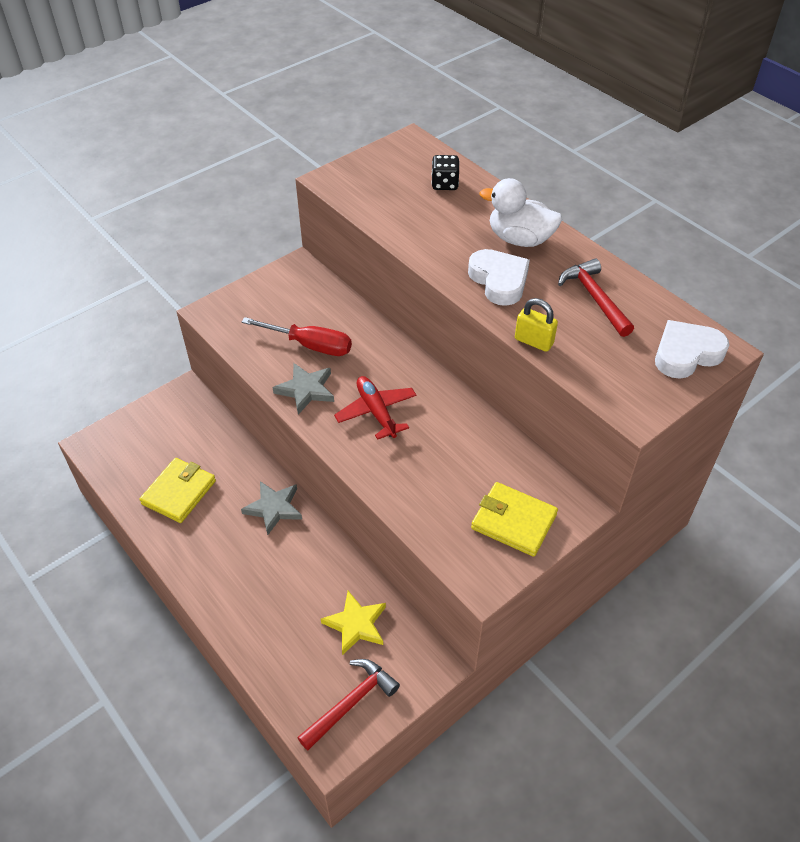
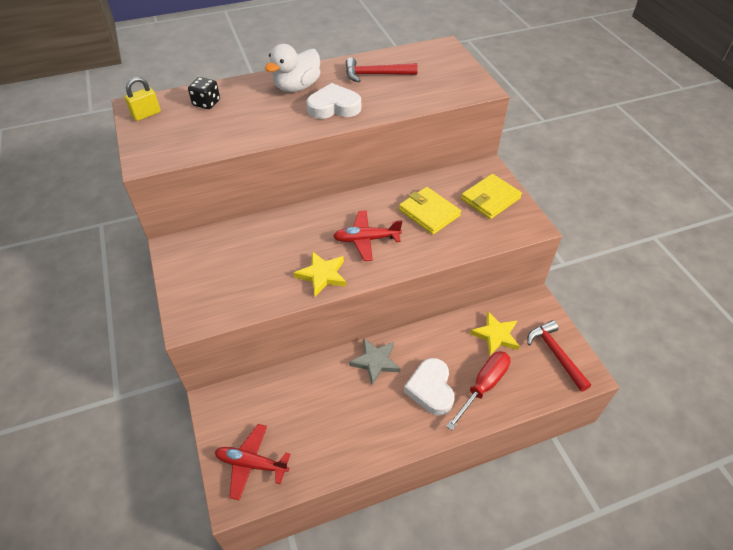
camera: 70 degrees left, 0 degrees up
yellow wallet [139,458,216,523] -> yellow wallet moved to [399,187,461,235]
red screwdriver [242,317,352,356] -> red screwdriver moved to [446,351,511,430]
grey star [273,363,334,414] -> yellow star [294,251,346,297]
yellow padlock [515,298,558,352] -> yellow padlock moved to [125,77,161,121]
white heart [655,320,729,378] -> white heart moved to [404,358,455,416]
none -> red plane [215,424,290,500]

